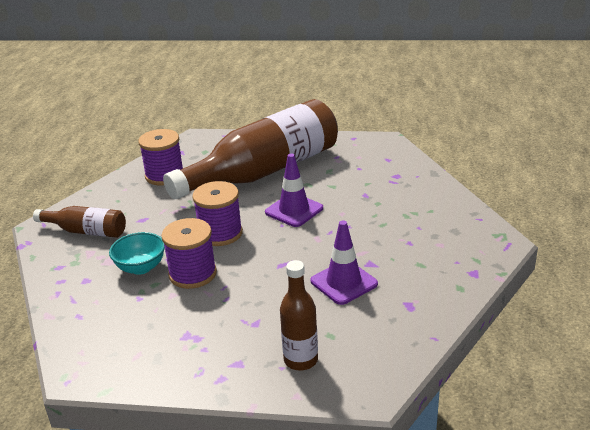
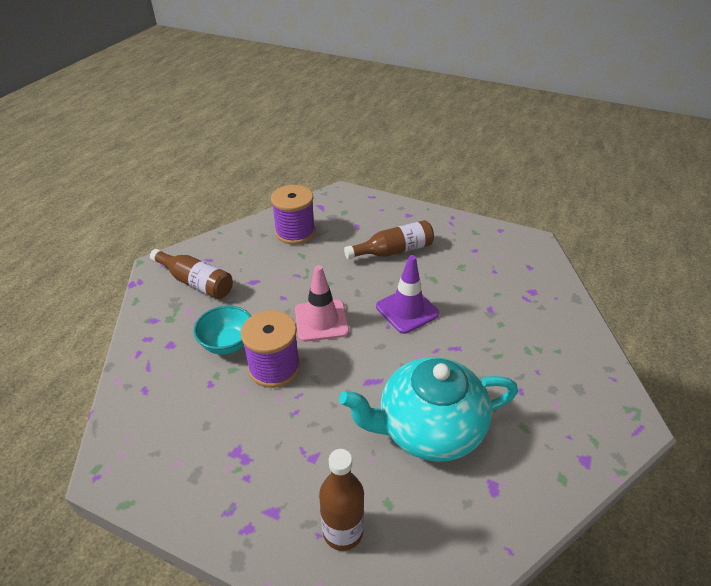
camera: 15 degrees right, 10 degrees up
brown bottle [163,99,338,199] -> brown bottle [344,220,434,259], size x0.46
purple spool [192,181,243,246] -> pink traffic cone [295,265,349,342]
purple traffic cone [310,220,378,305] -> turquoise teapot [339,357,518,462]

